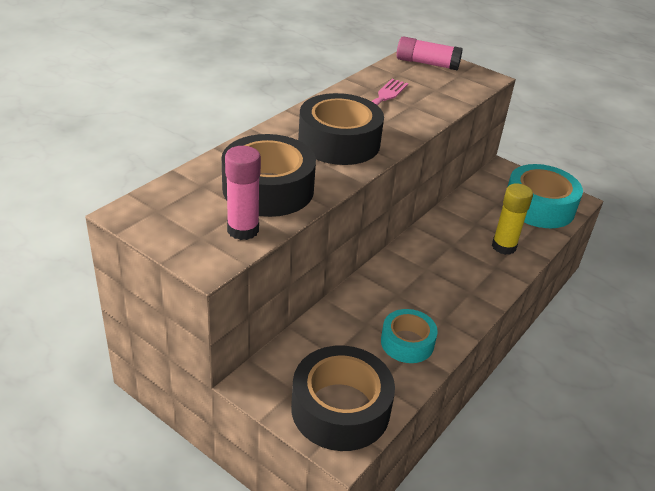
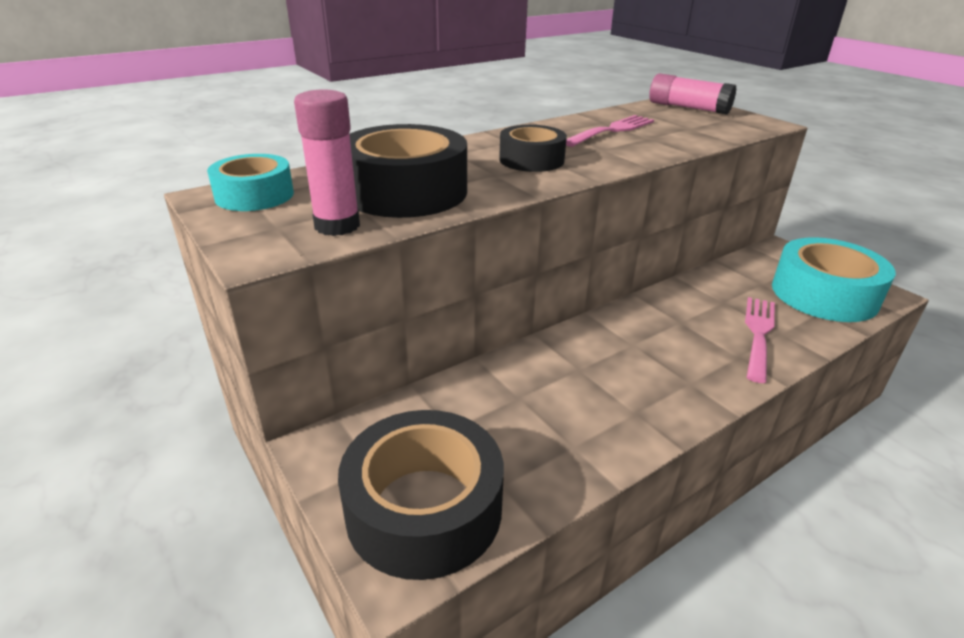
camera: 20 degrees right, 5 degrees down
black tape [298,93,384,165] -> black tape [499,125,567,172], size x0.60
turquoise tape [381,309,438,363] -> turquoise tape moved to [207,154,294,211]
yellow glue stick [492,184,533,255] -> pink fork [745,297,775,383]

